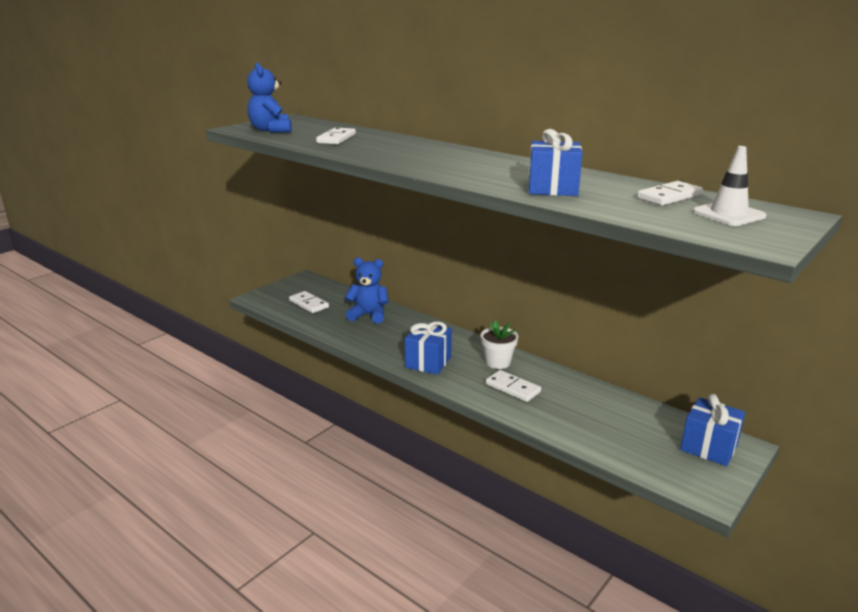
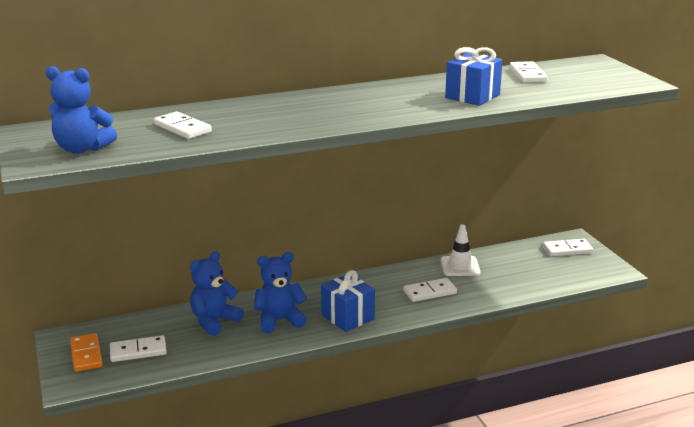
camera: 60 degrees left, 0 degrees up
white flower pot [481,320,518,369] -> none
blue gift [680,394,745,466] -> white domino [543,239,593,256]
white traffic cone [693,146,767,226] -> white traffic cone moved to [441,224,480,276]
none -> orange domino [70,333,103,372]
none -> blue teddy bear [254,252,307,333]

